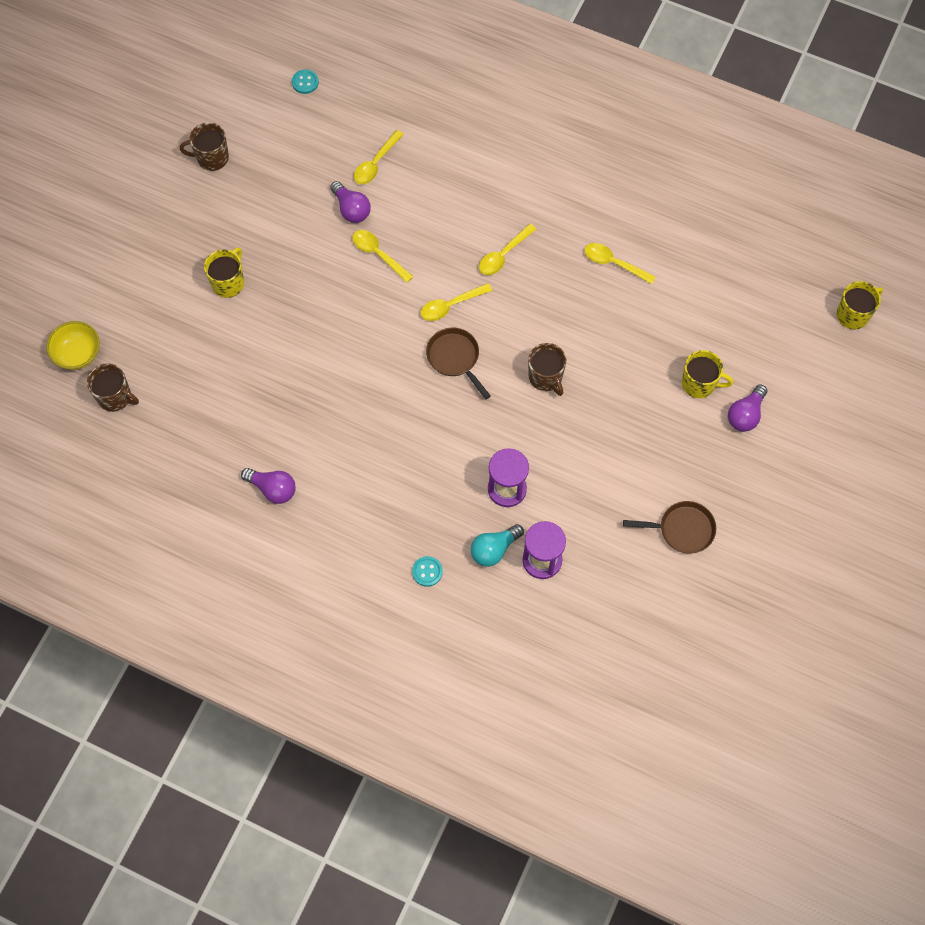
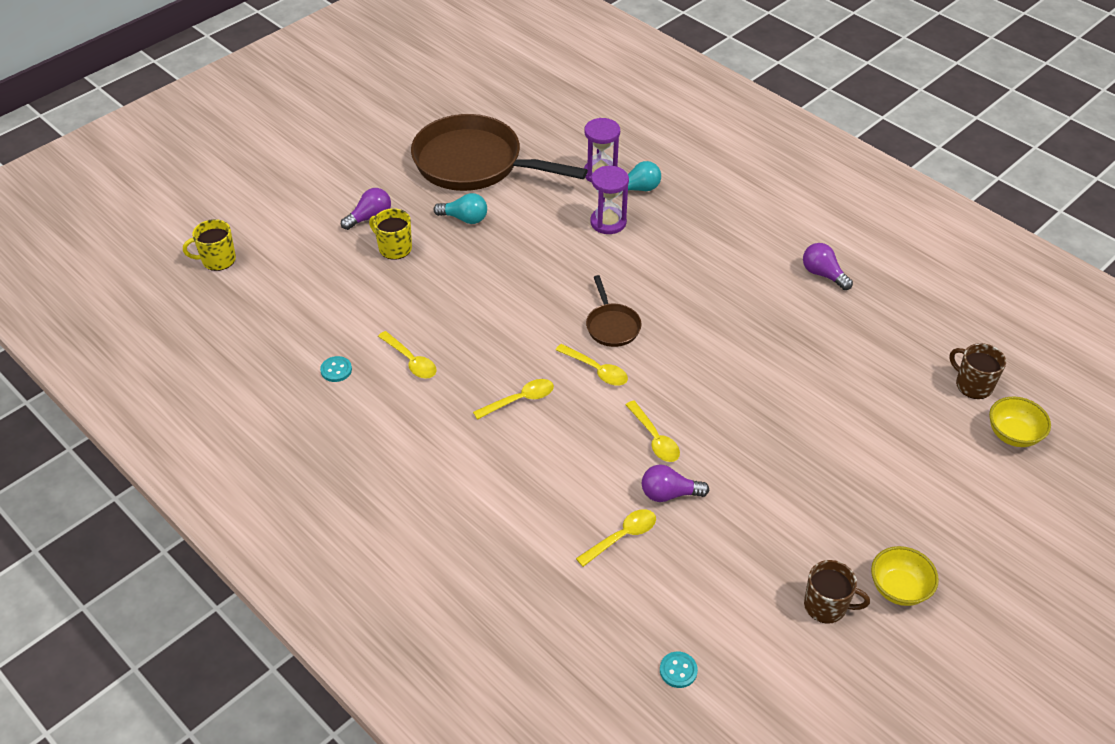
camera: 160 degrees left, 20 degrees down
yellow mug [204,248,244,298] -> none
purple light bulb [330,181,371,223] -> purple light bulb turned 75 degrees counterclockwise [642,465,709,502]
turquoise button [412,556,443,587] -> turquoise button moved to [320,356,352,382]
yellow spoon [420,283,492,321] -> yellow spoon turned 45 degrees clockwise [556,344,628,386]
brown mug [528,343,566,396] -> none
brown pan [623,501,716,554] -> brown pan [411,114,588,191], size x2.23
none -> turquoise light bulb [433,193,487,224]
none -> yellow bowl [871,546,939,606]

